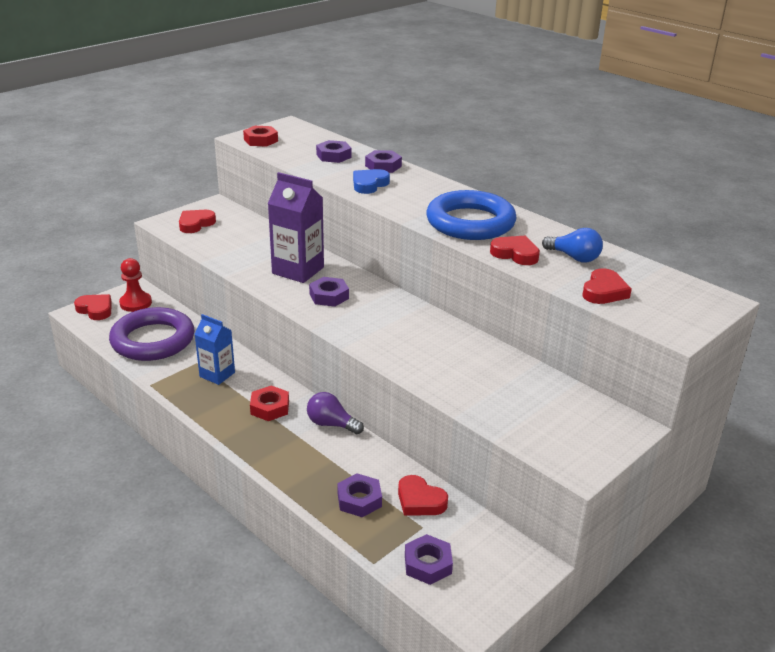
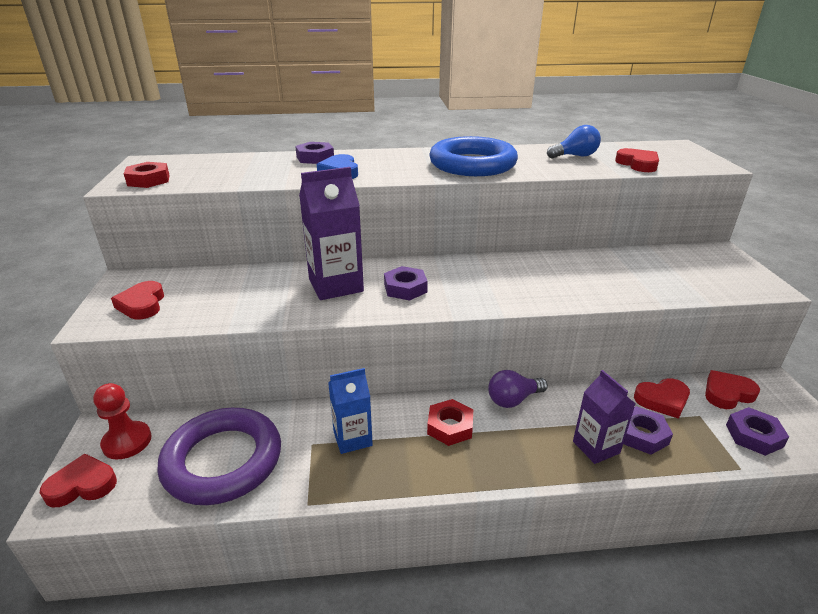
camera: 50 degrees left, 0 degrees up
purple nut [316,140,351,163] -> none
red heart [490,235,540,265] -> red heart moved to [705,370,760,409]
none -> purple carton [573,370,636,464]

